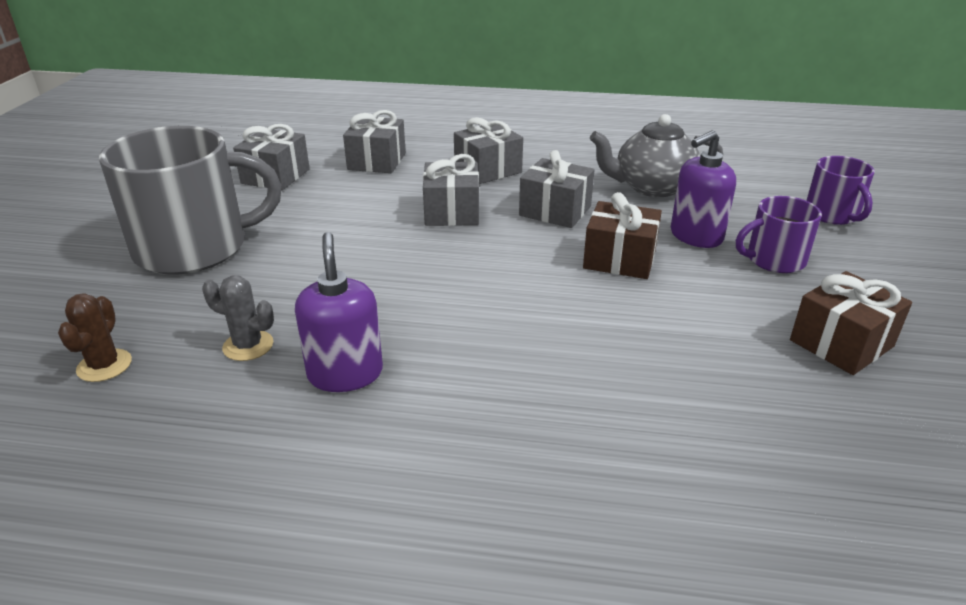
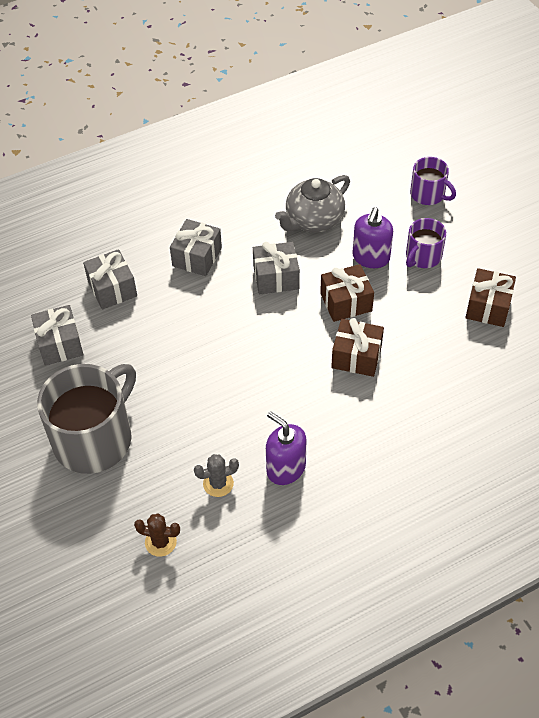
camera: 35 degrees left, 20 degrees up
brown cactus [58,294,132,382] -> brown cactus turned 45 degrees counterclockwise [134,513,180,557]
grey gift [423,154,479,226] -> none
none -> brown gift [331,318,384,377]

